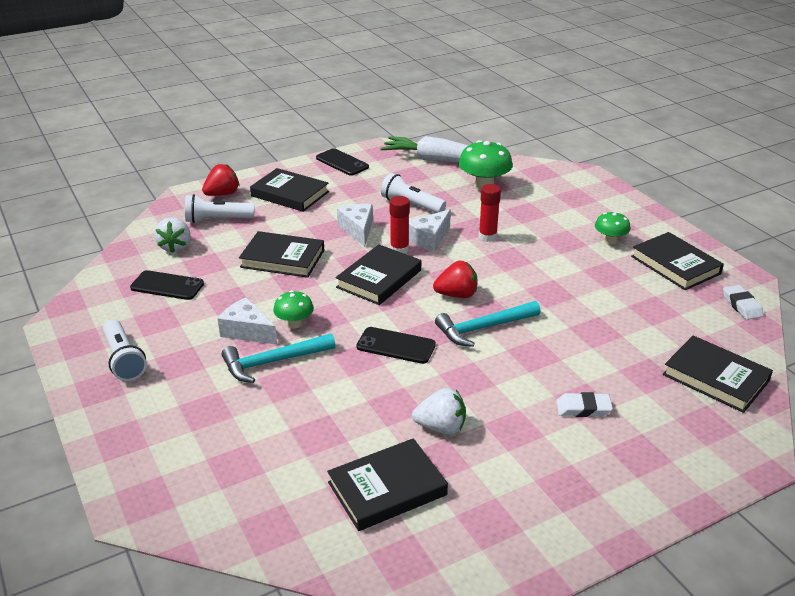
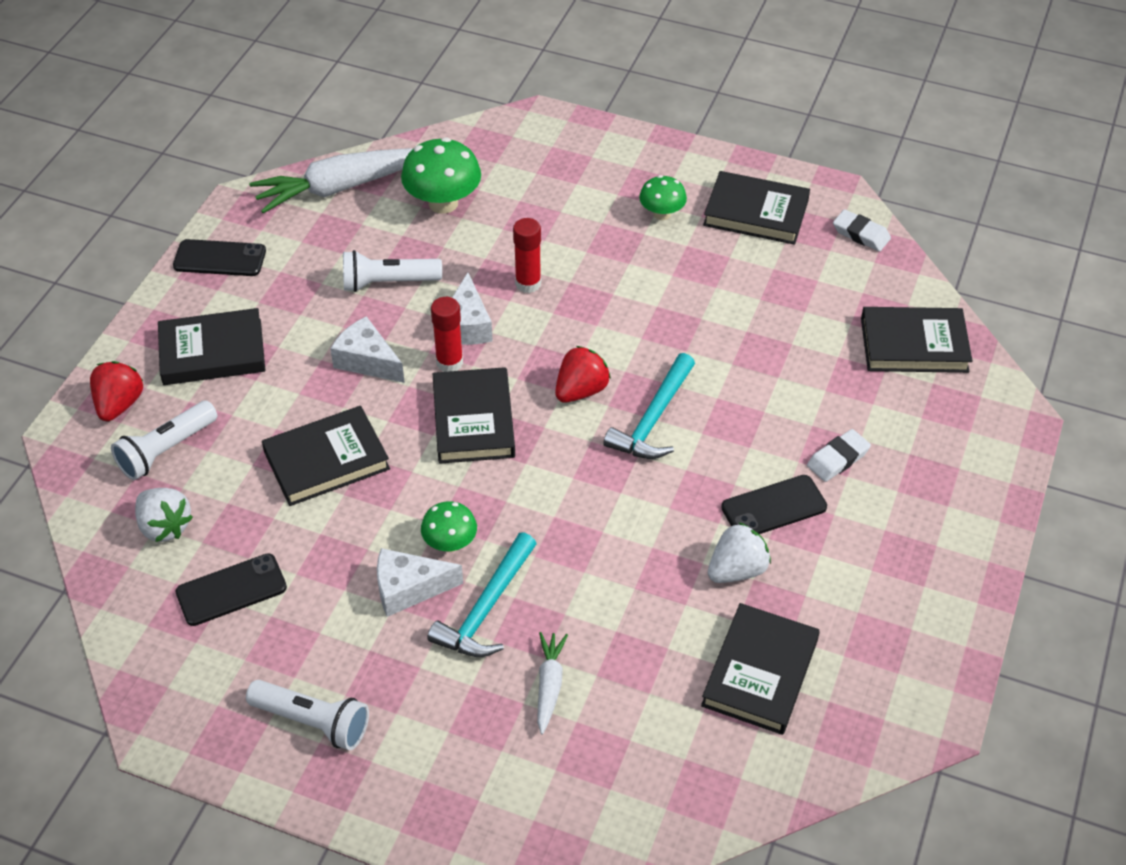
camera: 40 degrees left, 15 degrees up
black phone [356,327,436,364] -> black phone moved to [721,475,827,534]
none -> white carrot [537,632,568,734]

